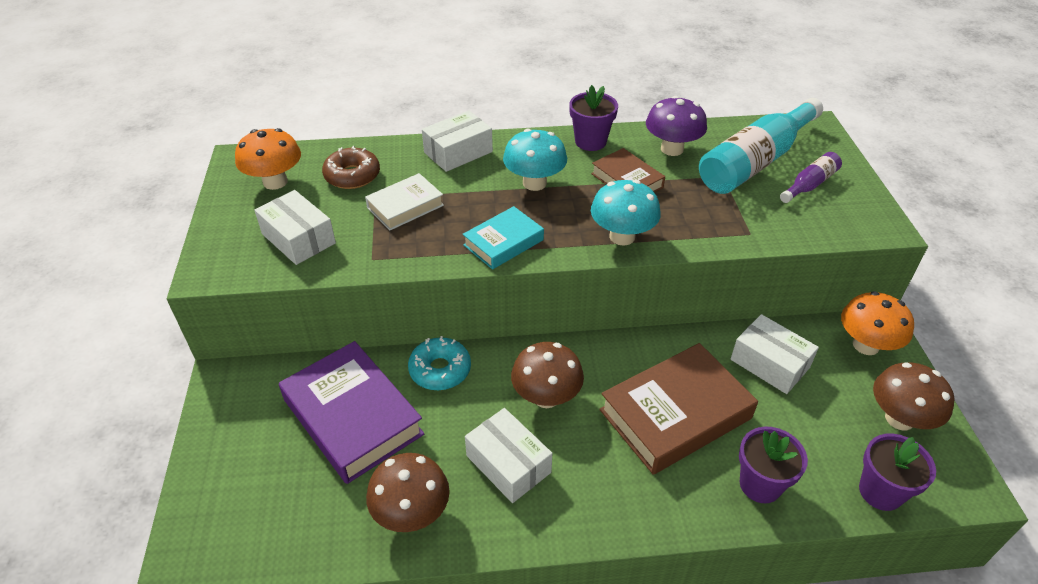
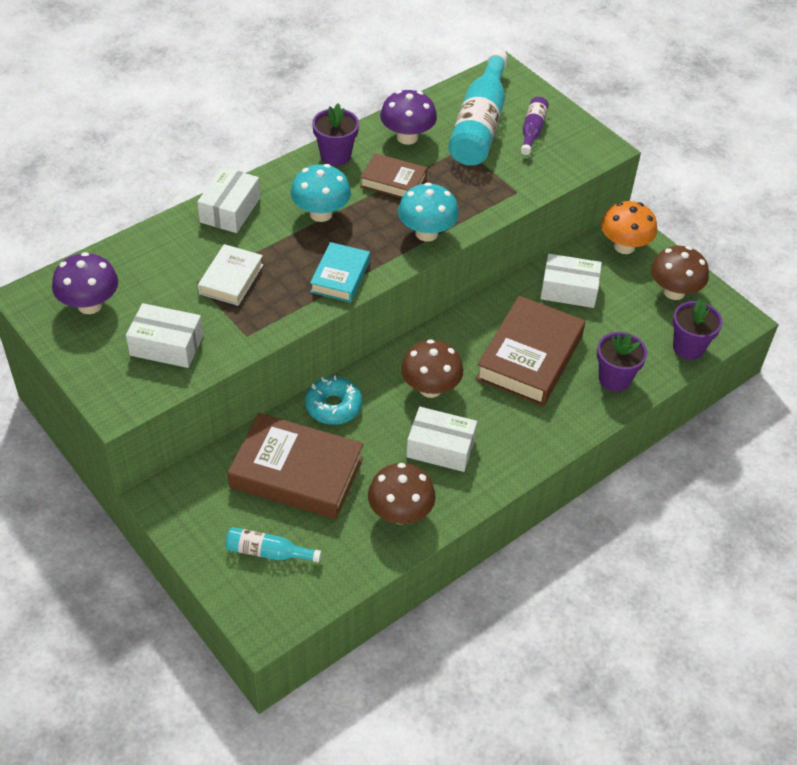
camera: 35 degrees left, 5 degrees up
orange mushroom [235,128,301,190] -> purple mushroom [52,252,118,314]
purple book [279,341,424,484] -> brown book [228,413,364,519]
brown donut [322,146,380,189] -> none
none -> turquoise bottle [225,527,322,563]

